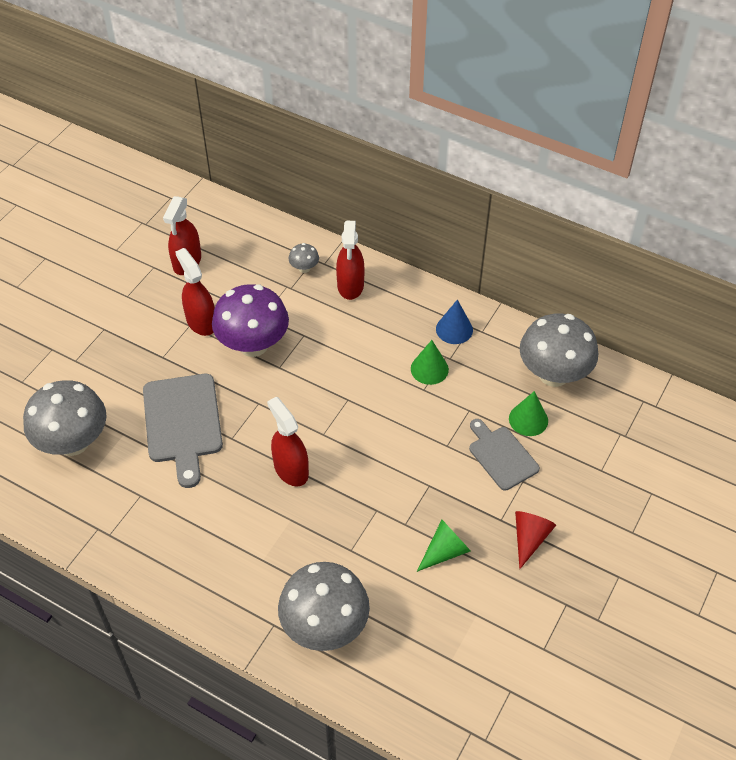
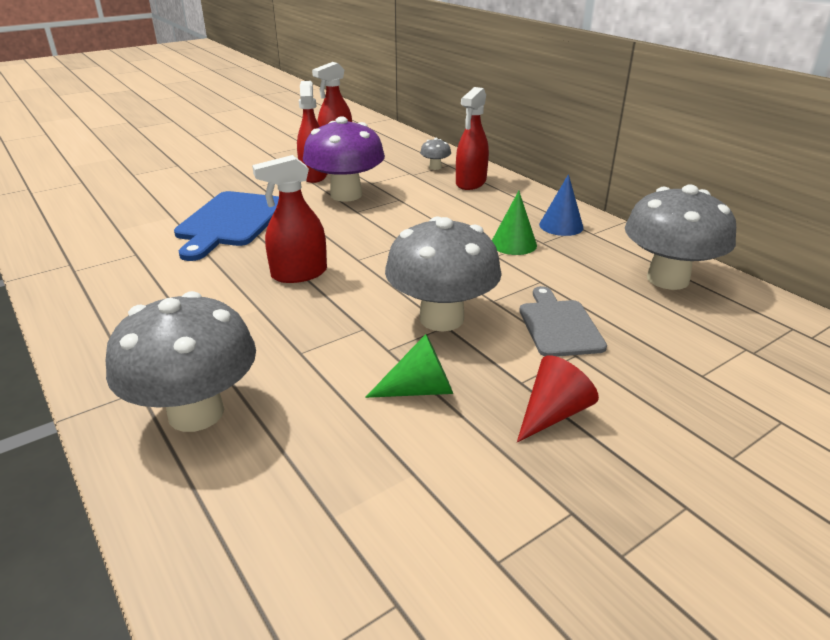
camera: 25 degrees right, 20 degrees down
grey mushroom [23,380,107,456] -> grey mushroom moved to [385,217,502,332]
grey cutting board [143,374,223,488] -> blue cutting board [174,191,279,261]
red spray bottle [267,397,309,487] -> red spray bottle turned 105 degrees counterclockwise [252,155,327,283]
green cone [509,391,548,436] -> none

